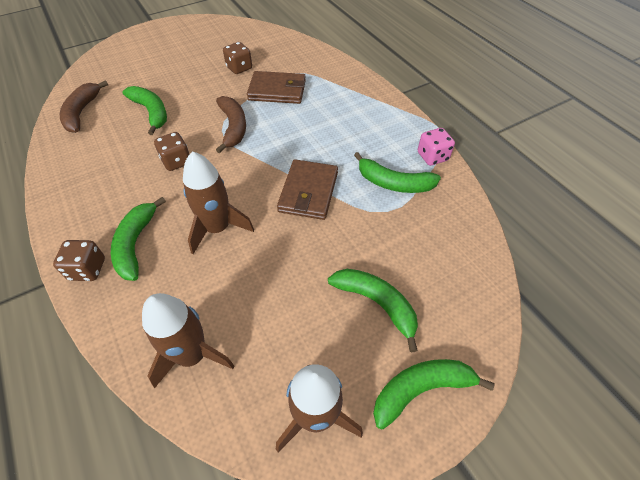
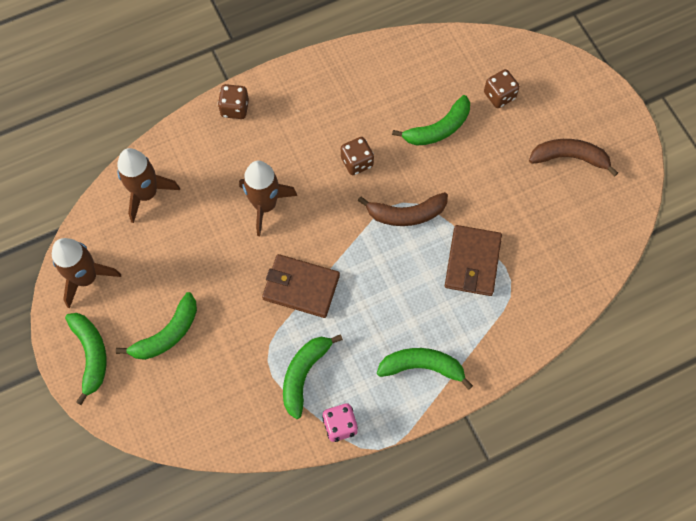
camera: 95 degrees right, 15 degrees up
brown banana [60,80,108,133] -> brown banana moved to [529,139,618,177]
green banana [111,197,166,281] -> green banana moved to [377,348,473,390]
brown dice [223,42,252,74] -> brown dice moved to [484,69,520,108]

